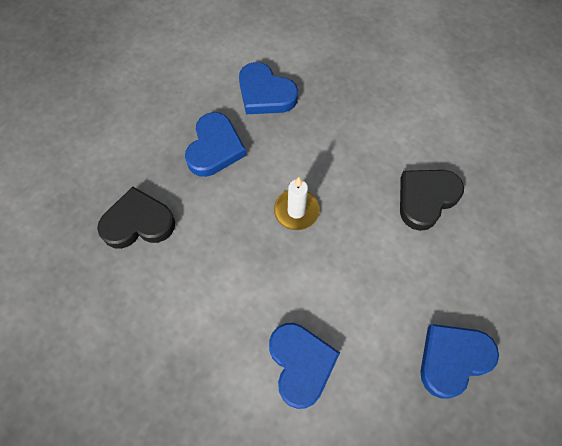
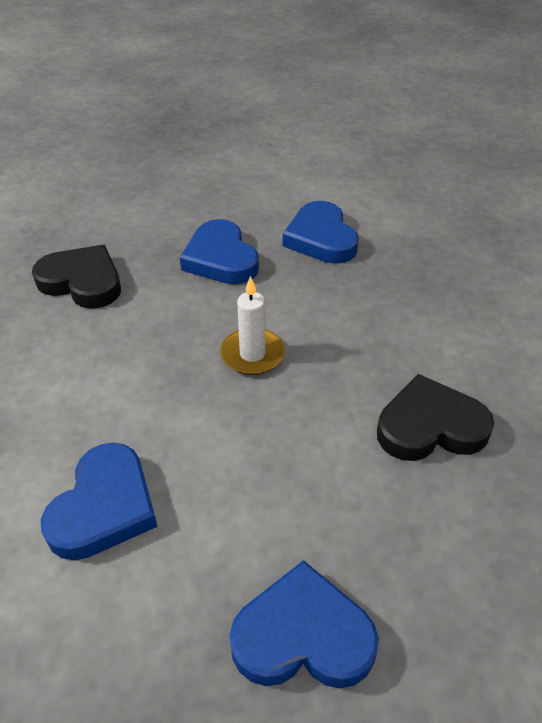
camera: 35 degrees right, 20 degrees down
blue heart [185,112,246,177] -> blue heart turned 105 degrees clockwise [180,219,259,285]

